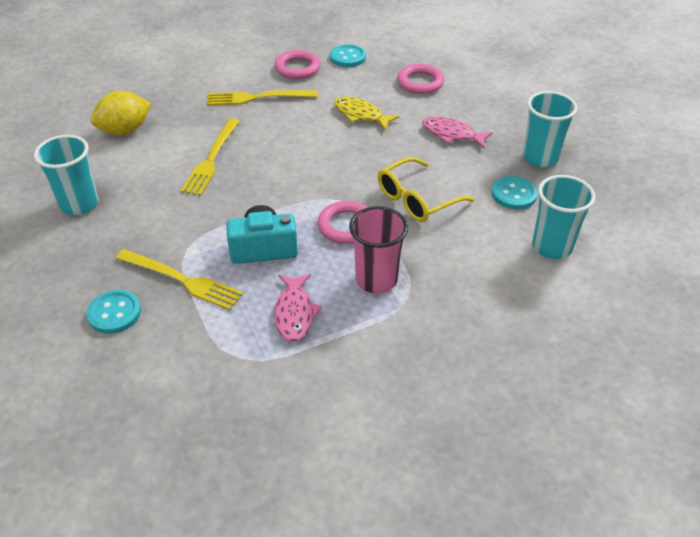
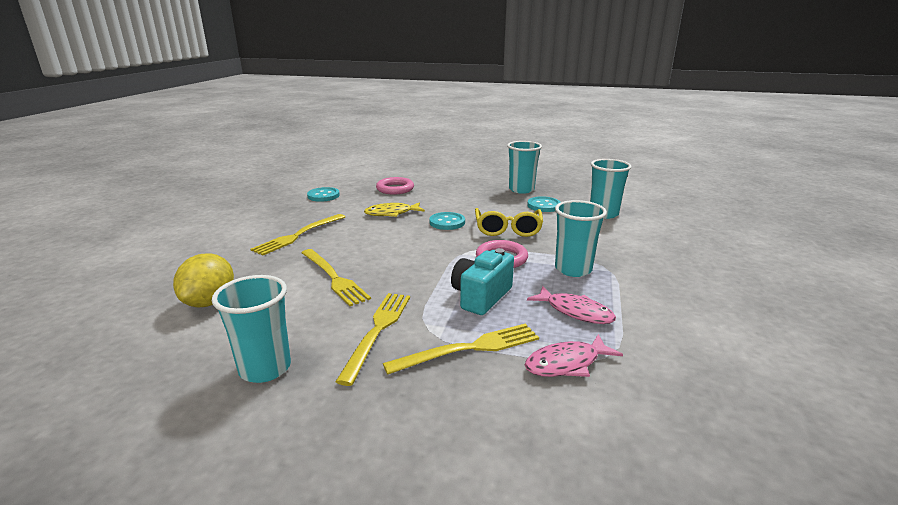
camera: 50 degrees left, 20 degrees down
turquoise button [86,290,141,334] -> turquoise button moved to [429,212,465,230]
pink ring [275,50,321,79] -> none
pink cup [349,206,408,293] -> turquoise cup [555,200,607,277]
pink fish [422,117,493,148] -> pink fish moved to [525,334,623,377]
none -> yellow fork [335,293,410,386]

